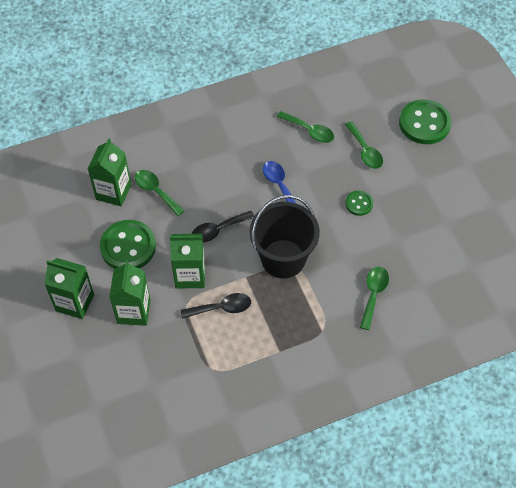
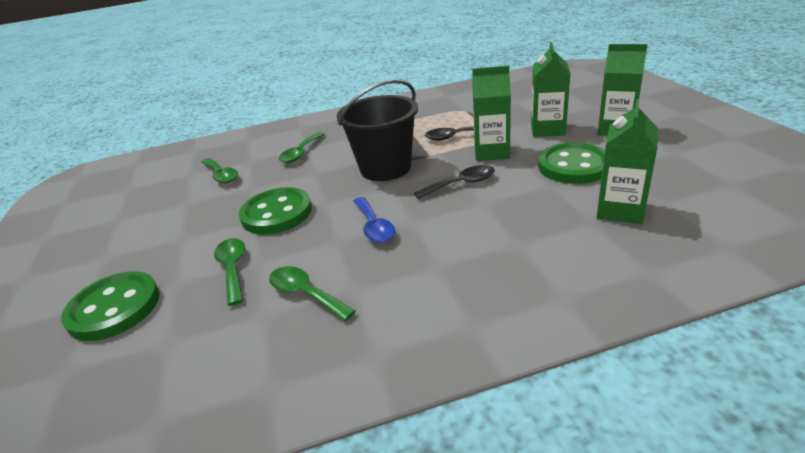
camera: 170 degrees left, 25 degrees down
green spoon [135,170,184,216] -> green spoon moved to [201,158,238,183]
green button [345,191,373,216] -> green button [239,187,312,234], size x1.95

